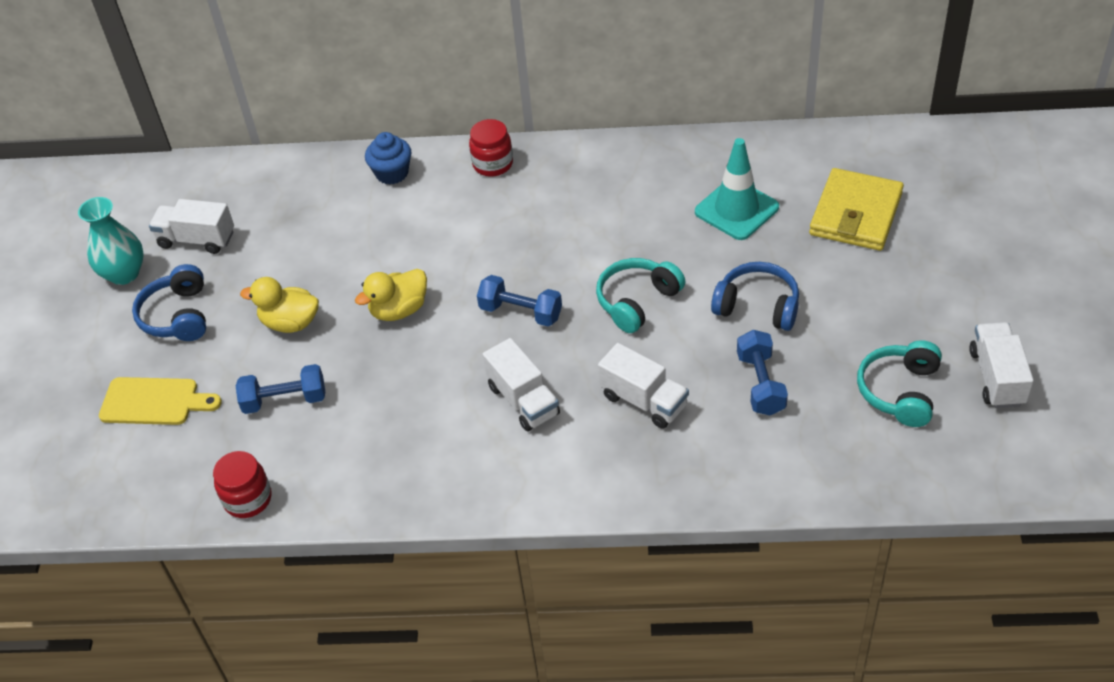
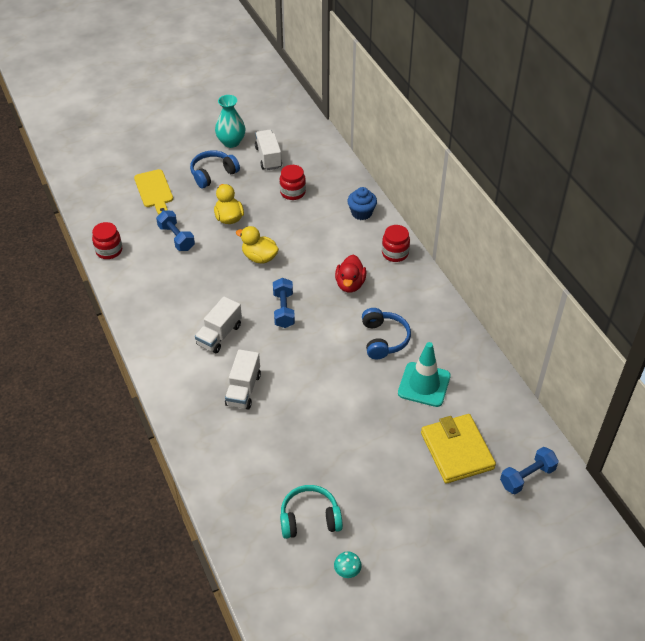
camera: 60 degrees right, 0 degrees up
turquoise headphones [596,258,686,333] -> none
blue headphones [711,262,799,331] -> blue headphones moved to [362,308,411,359]
blue dumbbell [737,330,788,416] -> blue dumbbell moved to [500,447,559,494]
yellow wallet [809,168,904,251] -> yellow wallet turned 75 degrees clockwise [421,414,496,484]
white truck [969,322,1034,408] -> turquoise mushroom [334,551,362,578]
none -> red jar [280,165,306,200]
none -> red duck [335,255,366,293]

